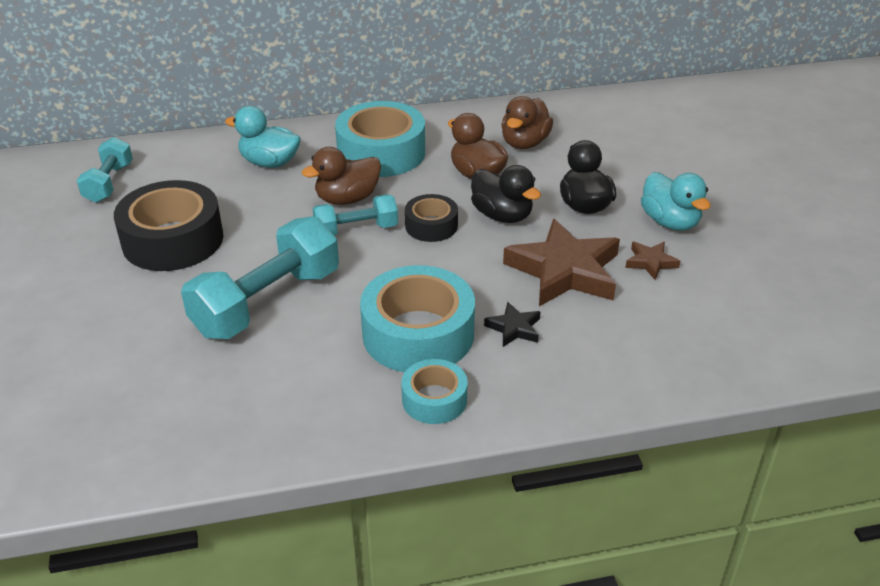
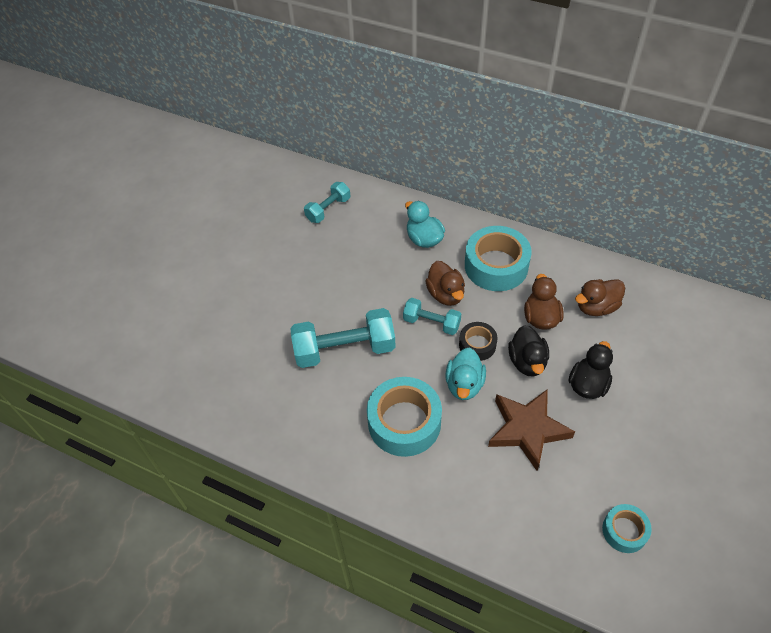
camera: 40 degrees right, 15 degrees up
black tape [114,180,223,271] -> none
brown duck [302,147,381,205] -> brown duck turned 120 degrees counterclockwise [425,261,465,306]
turquoise tape [401,359,468,424] -> turquoise tape moved to [602,504,652,553]
black star [484,302,540,347] -> none
brown star [625,242,680,280] -> none
turquoise duck [641,172,711,231] -> turquoise duck moved to [445,348,486,400]

